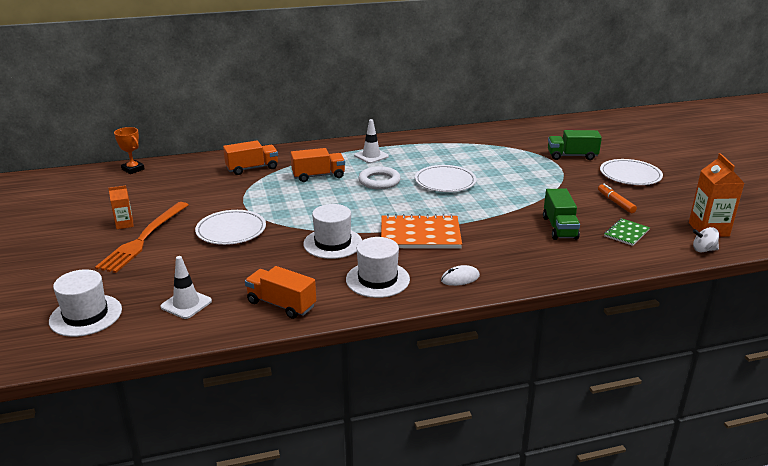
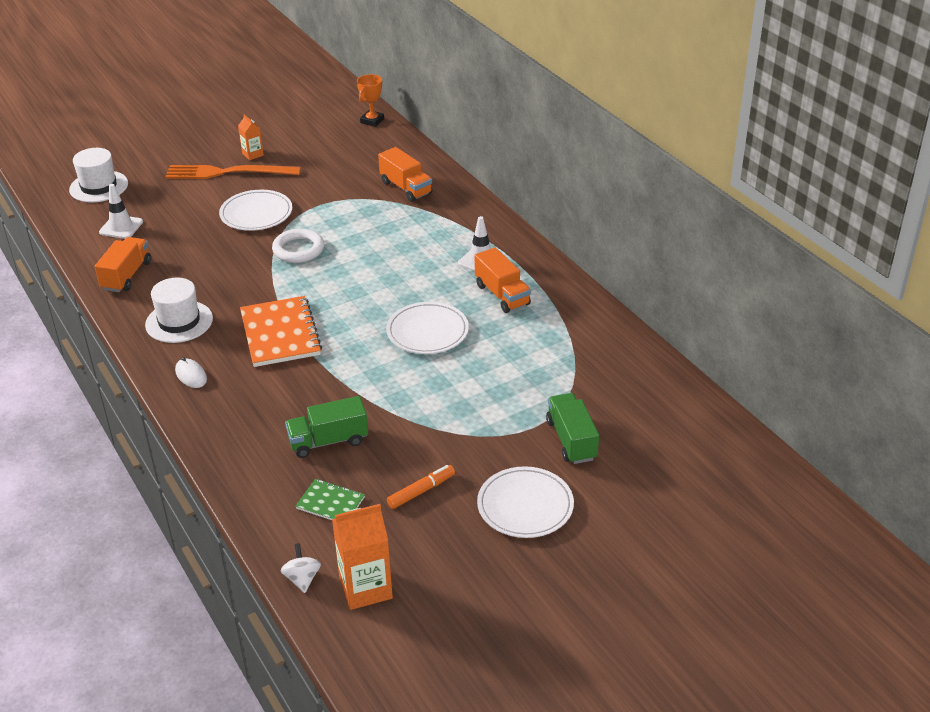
camera: 75 degrees right, 10 degrees up
orange truck [291,148,345,182] -> orange truck moved to [475,247,531,313]
white hat [303,204,362,259] -> none
white ring [358,166,401,189] -> white ring moved to [272,228,324,263]

